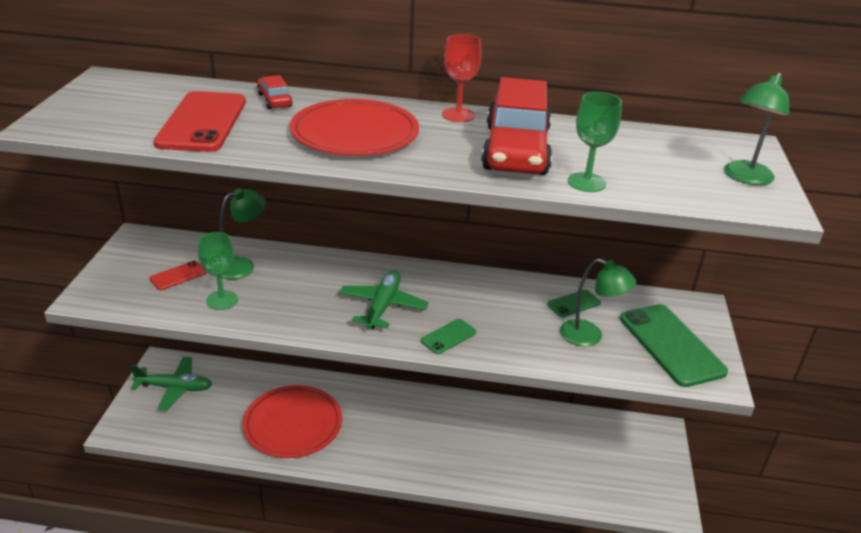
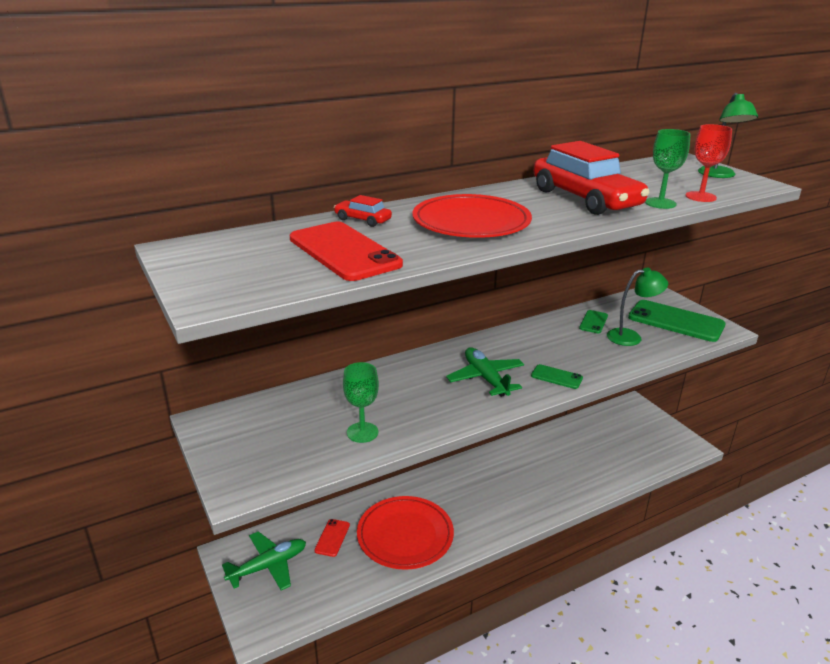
camera: 35 degrees left, 5 degrees down
red phone [149,261,206,290] -> red phone moved to [314,519,350,557]
green lamp [220,188,266,279] -> none
green phone [421,319,476,354] -> green phone turned 75 degrees counterclockwise [531,364,583,389]
red goblet [442,34,482,122] -> red goblet moved to [685,124,732,202]

